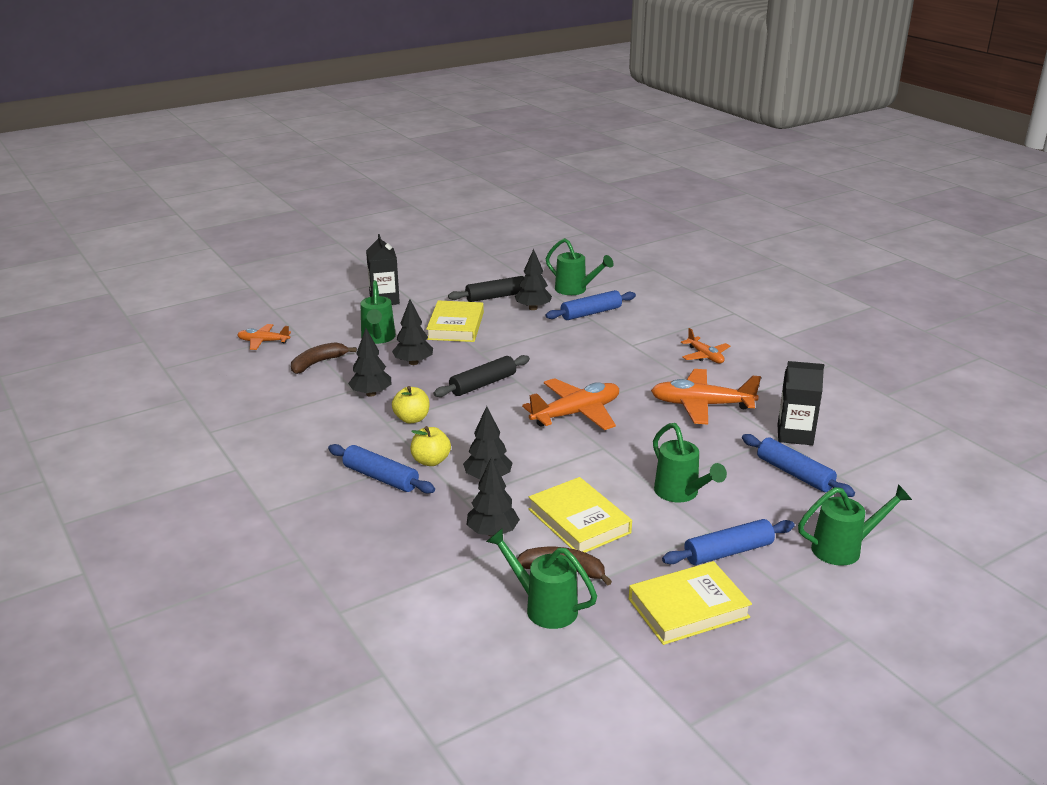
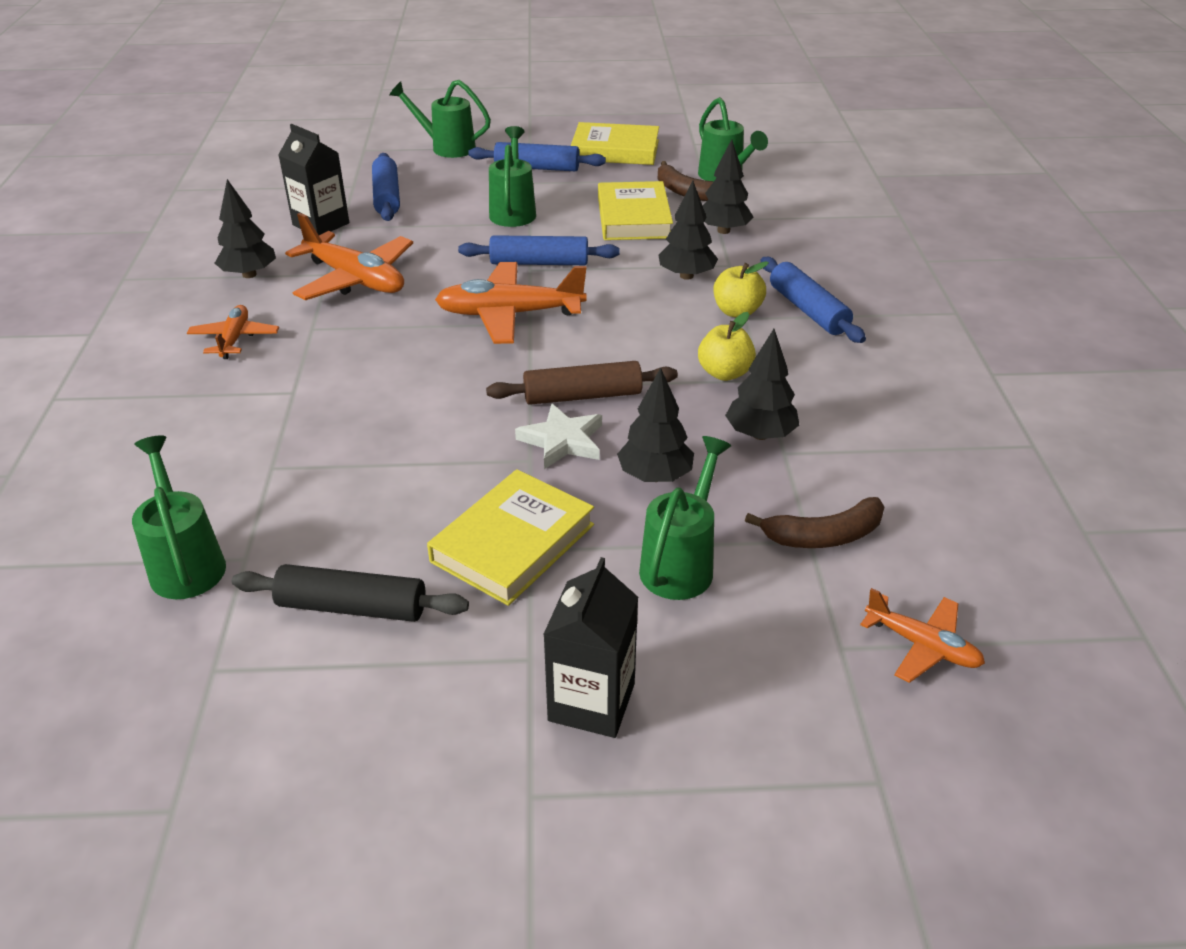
camera: 150 degrees left, 10 degrees up
black rolling pin [434,355,530,397] -> brown rolling pin [486,361,678,405]
black tree [515,249,552,310] -> black tree moved to [215,179,276,278]
blue rolling pin [545,290,636,320] -> blue rolling pin moved to [458,235,620,265]
none -> white star [515,403,602,469]

